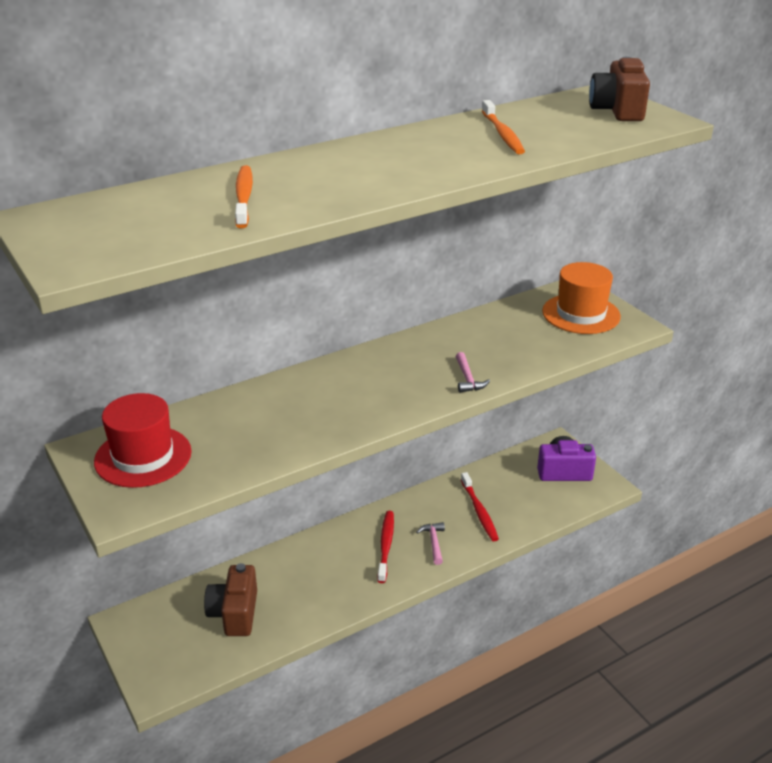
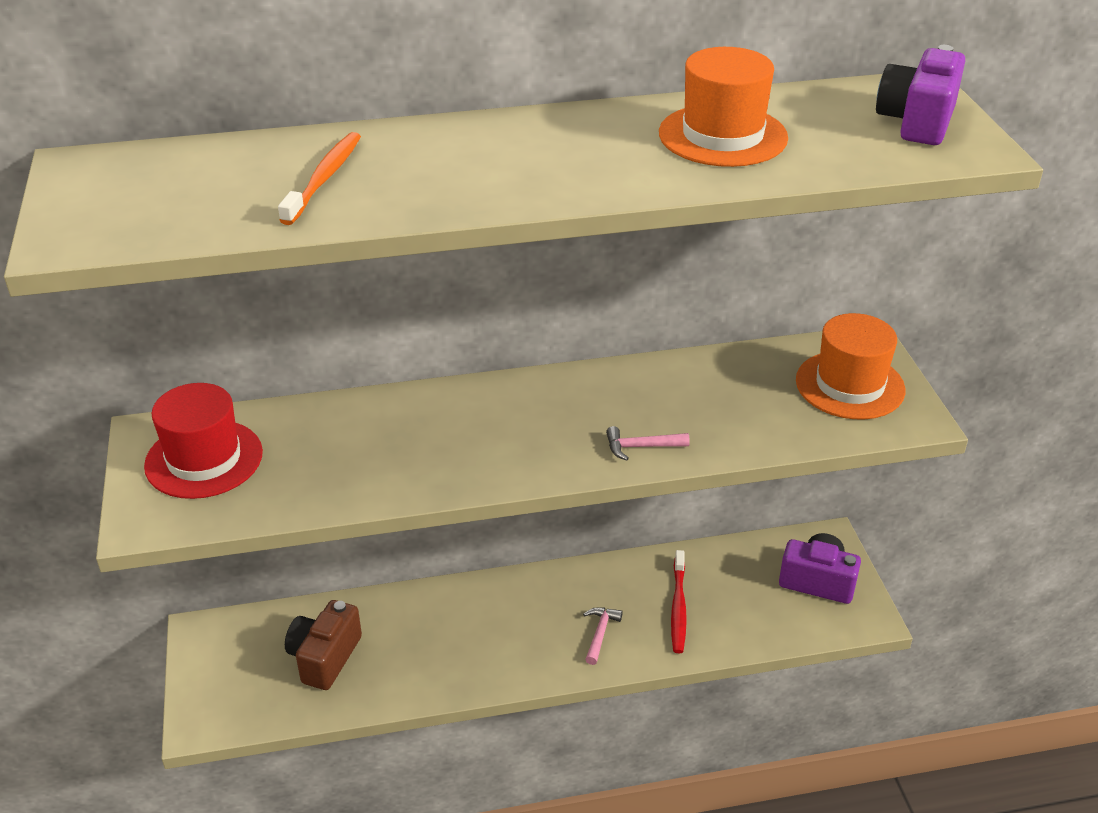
camera: 20 degrees right, 5 degrees up
red toothbrush [378,511,394,583] -> none
pink hammer [455,352,490,393] -> pink hammer turned 75 degrees clockwise [606,426,690,461]
orange toothbrush [482,100,525,154] -> orange hat [659,47,788,167]
brown camera [589,57,650,121] -> purple camera [876,45,965,145]

